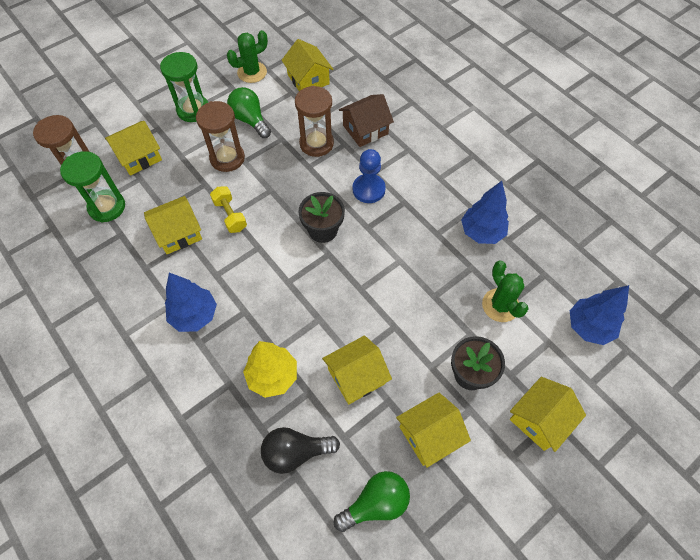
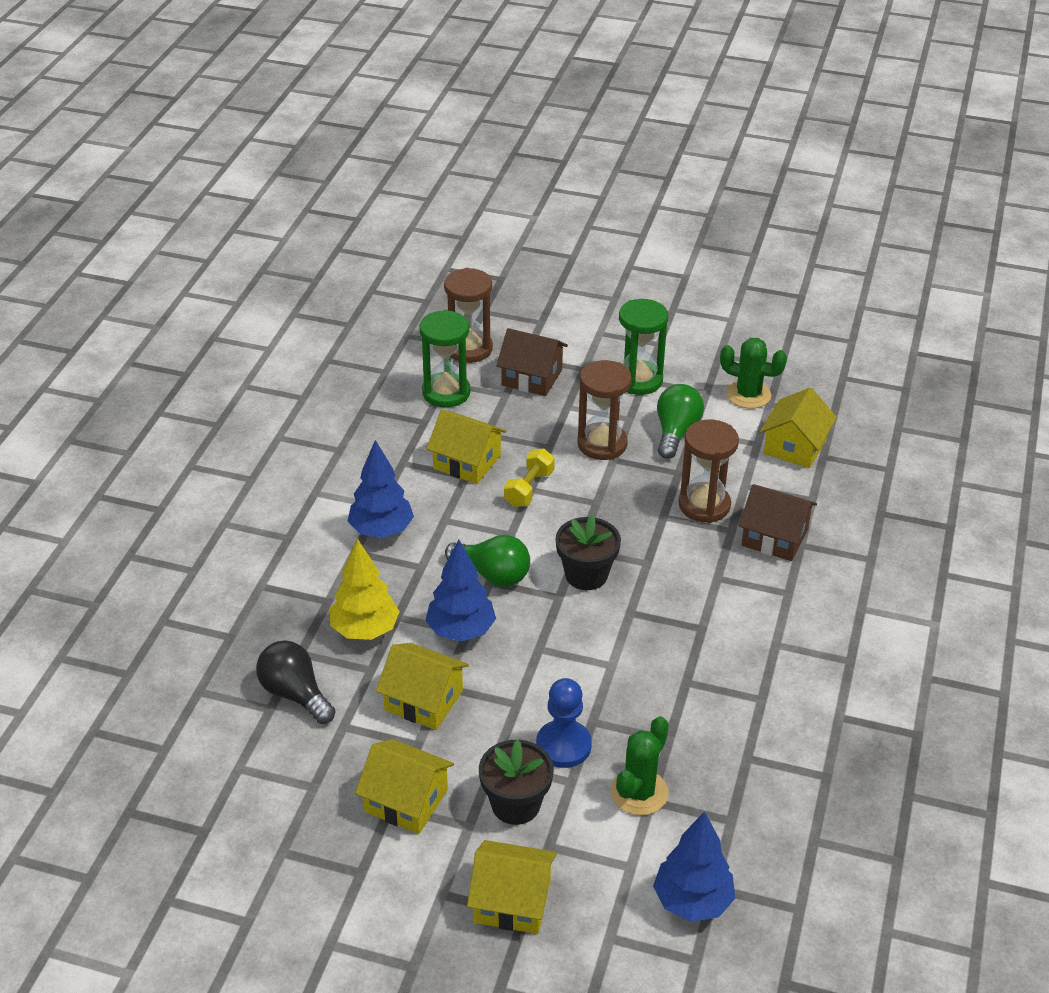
camera: 55 degrees right, 20 degrees down
yellow house [105,121,162,176] -> brown house [496,328,568,396]
green light bulb [334,471,410,532] -> green light bulb moved to [445,535,530,587]
blue pawn [353,149,386,203] -> blue pawn moved to [536,678,592,768]
blue tree [461,181,509,244] -> blue tree moved to [425,539,496,641]

